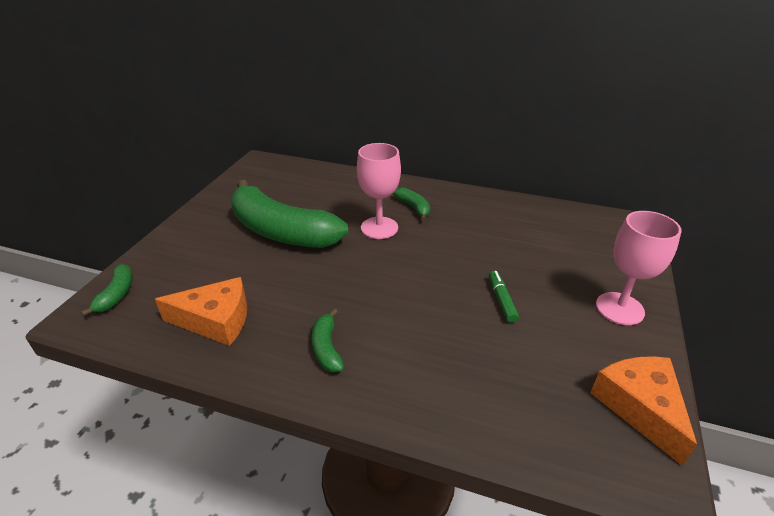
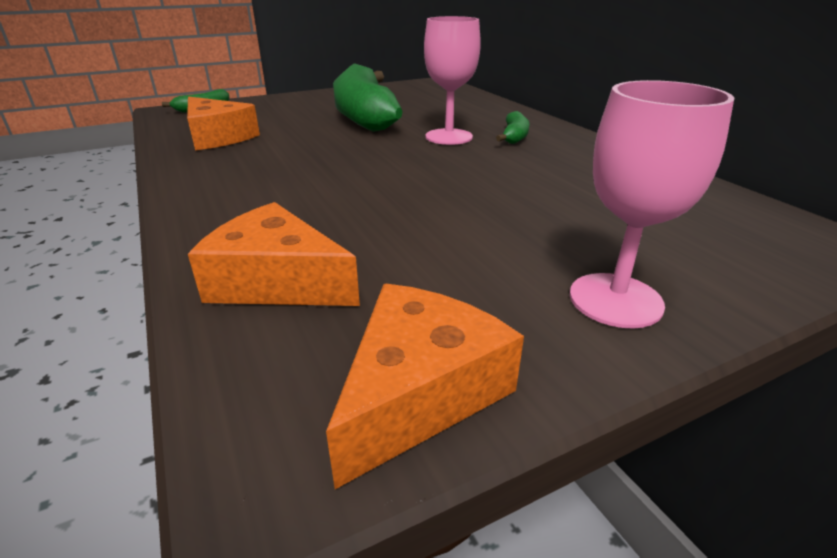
camera: 45 degrees right, 5 degrees down
green banana [312,309,344,372] -> none
green marker [489,271,519,323] -> none
none -> orange cheese [188,202,360,306]

